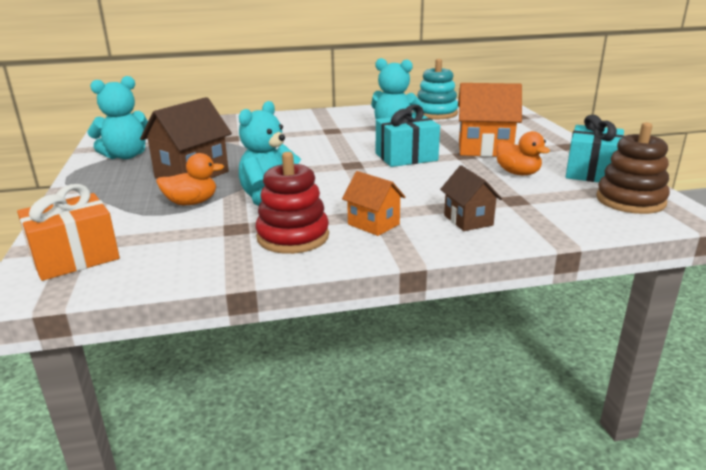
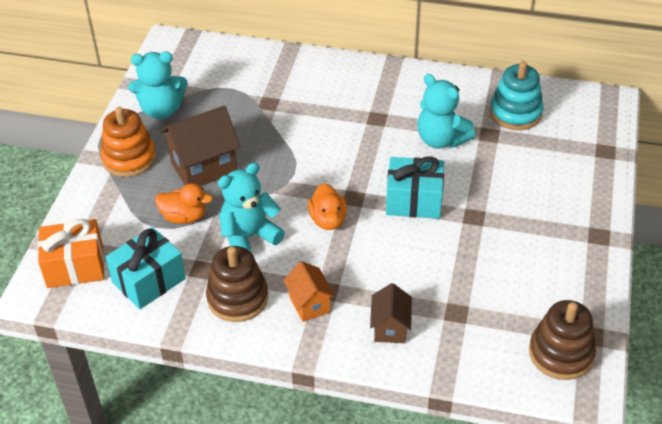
camera: 25 degrees right, 20 degrees up
red stacking toy [256,152,329,254] -> brown stacking toy [206,246,268,322]
orange house [458,83,522,157] -> none
orange duck [497,131,550,176] -> orange duck moved to [308,183,347,230]
turquoise gift [566,115,624,182] -> turquoise gift moved to [106,227,186,309]
none -> orange stacking toy [100,107,157,177]

